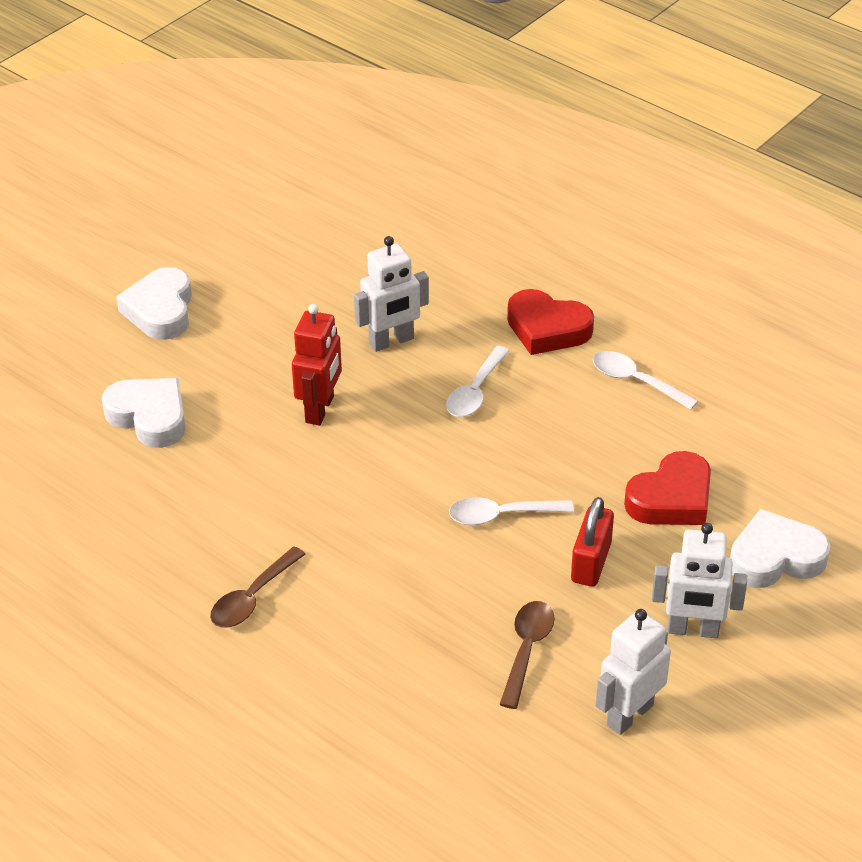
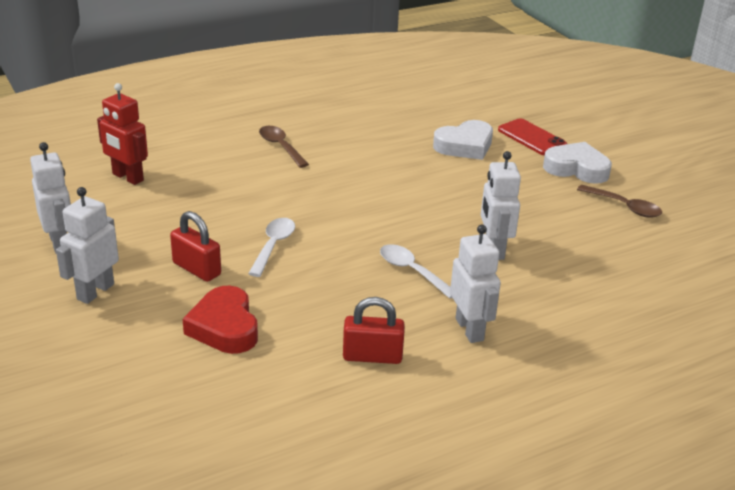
camera: 110 degrees right, 10 degrees down
red robot [292,304,342,425] -> red robot moved to [97,83,148,185]
brown spoon [499,601,555,709] -> brown spoon moved to [577,185,662,217]
red heart [507,289,594,355] -> white robot [450,225,501,343]
white spoon [593,351,698,410] -> red padlock [343,297,405,364]
white heart [730,509,831,588] -> none
none -> red phone [498,118,567,156]

